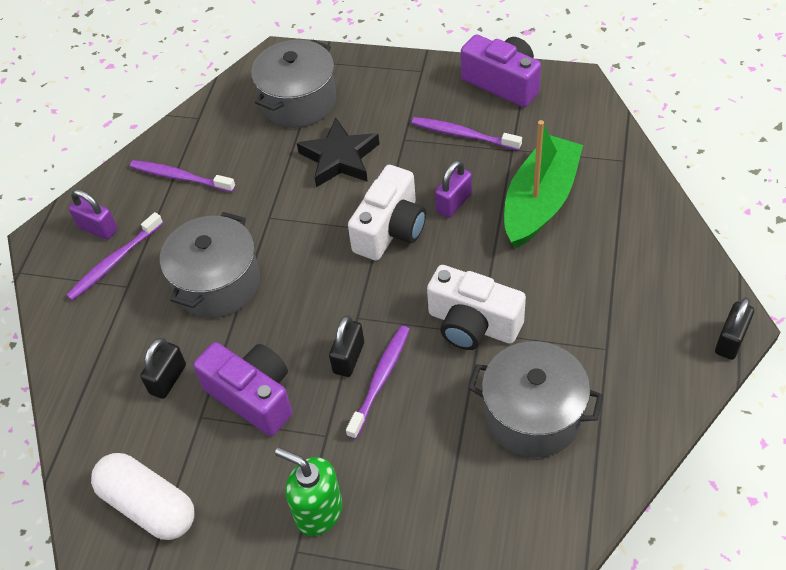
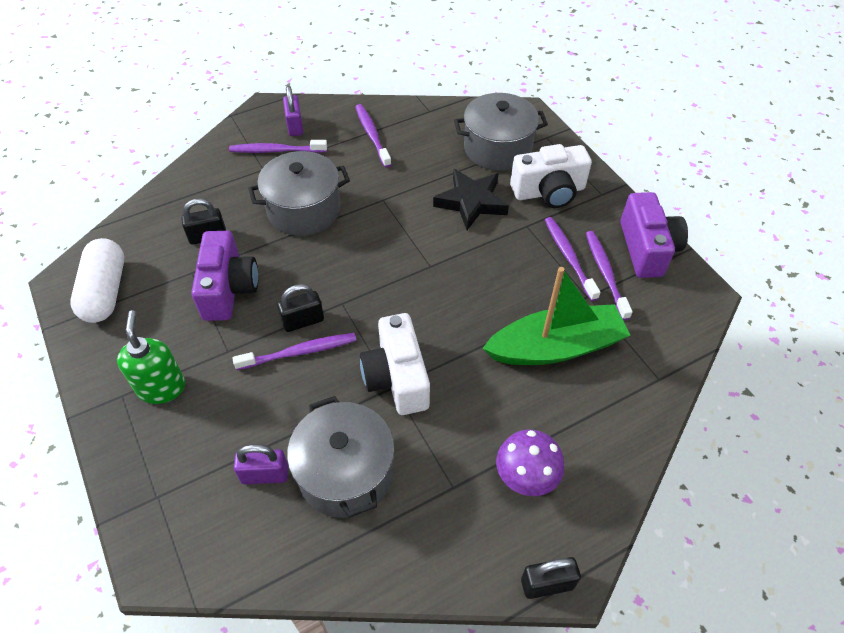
camera: 45 degrees right, 0 degrees up
white camera [348,165,426,261] -> white camera moved to [510,144,592,208]
purple padlock [435,160,472,218] -> purple padlock moved to [234,444,288,484]
none -> purple mushroom [496,430,565,496]
none -> purple toothbrush [586,231,632,320]

